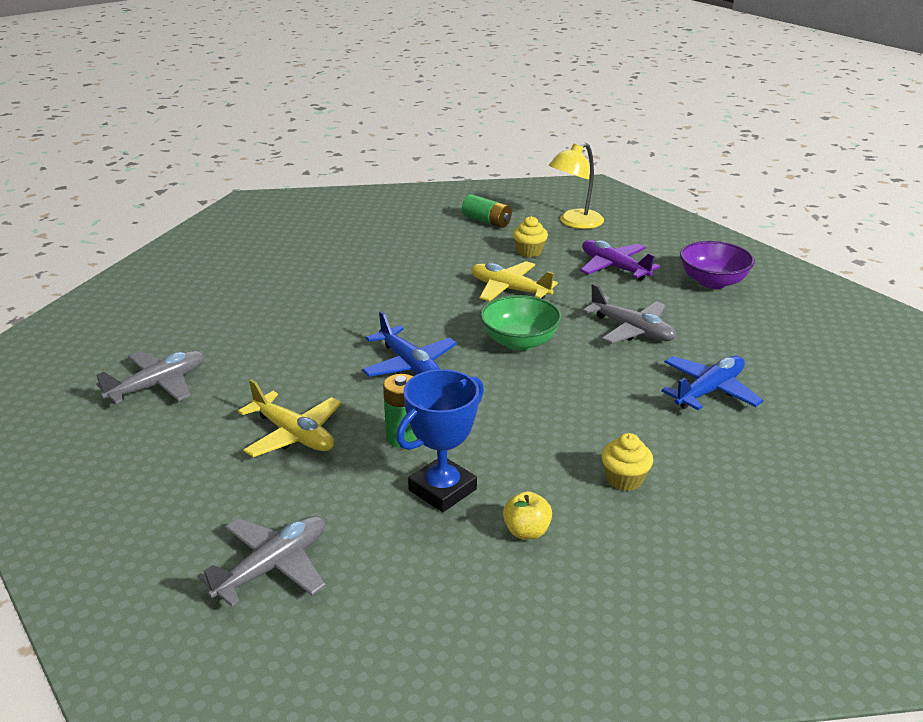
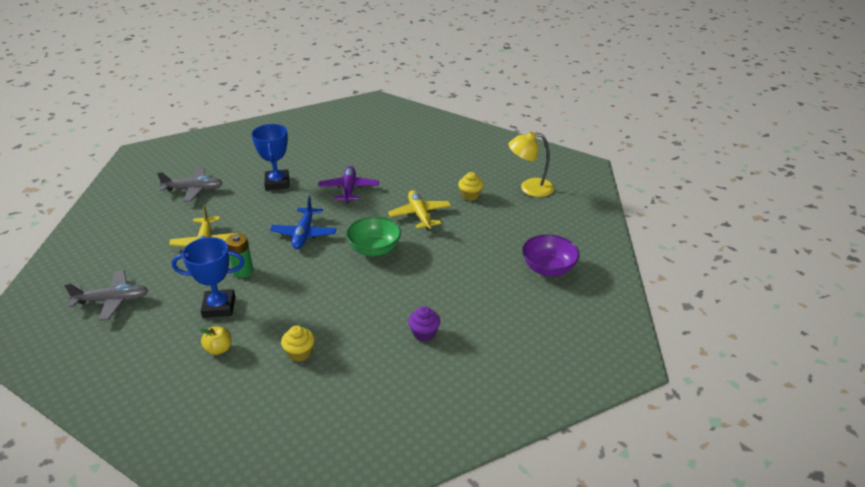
camera: 40 degrees right, 5 degrees up
green battery [462,194,512,228] -> none
purple plane [580,240,660,280] -> purple plane moved to [318,166,379,203]
grey plane [583,284,676,344] -> none
blue plane [661,356,764,410] -> purple cupcake [408,306,440,342]
none -> blue trophy [251,124,289,190]

